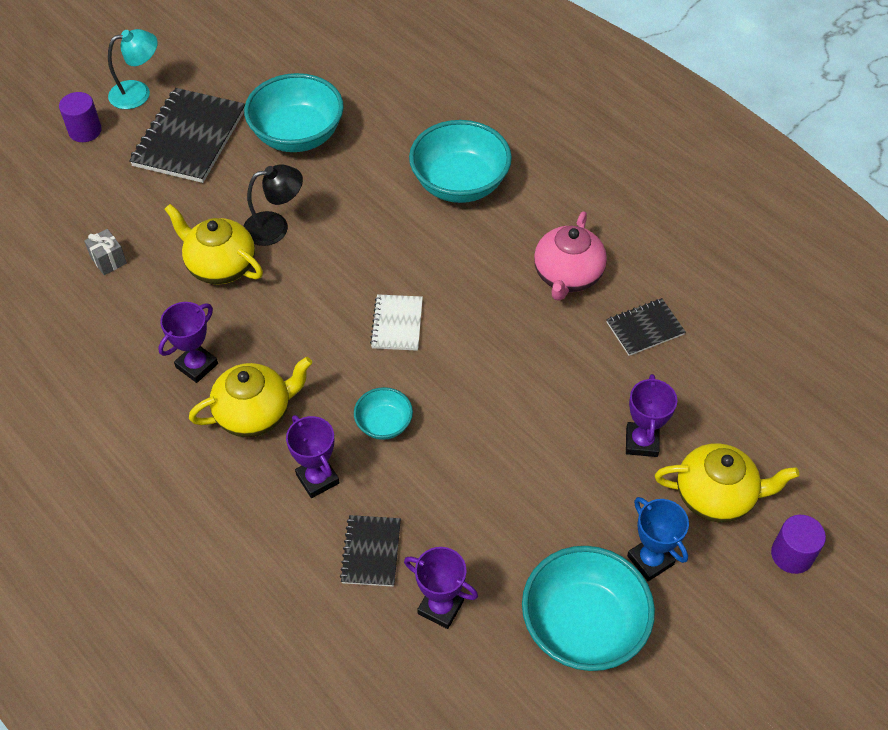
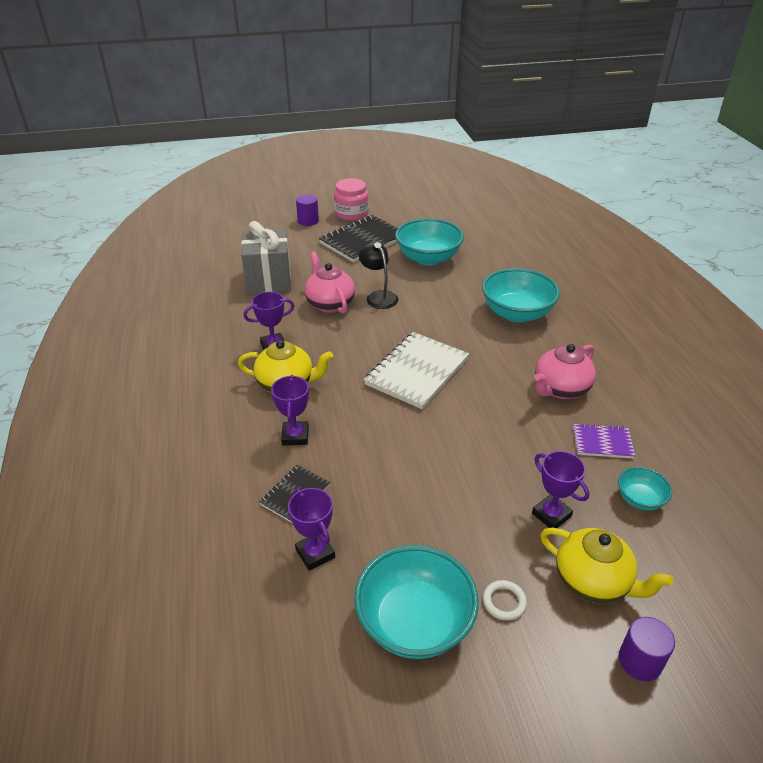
camera: 30 degrees right, 15 degrees down
grey gift [84,229,127,275] -> grey gift [241,221,291,294], size x2.43
turquoise lamp [108,29,158,109] -> pink jar [334,178,369,221]
yellow teapot [164,204,263,284] -> pink teapot [305,252,355,313]
black lamp [244,164,303,246] -> black lamp turned 135 degrees counterclockwise [359,242,399,309]
turquoise bowl [354,387,413,440] -> turquoise bowl moved to [618,467,672,510]
white notebook [370,294,423,351] -> white notebook [364,332,469,409], size x1.88
black notebook [606,298,686,356] -> purple notebook [573,423,635,458]
purple trophy [626,374,677,457] -> purple trophy turned 75 degrees counterclockwise [532,451,589,528]
blue trophy [627,497,689,581] -> white ring [483,580,527,620]

